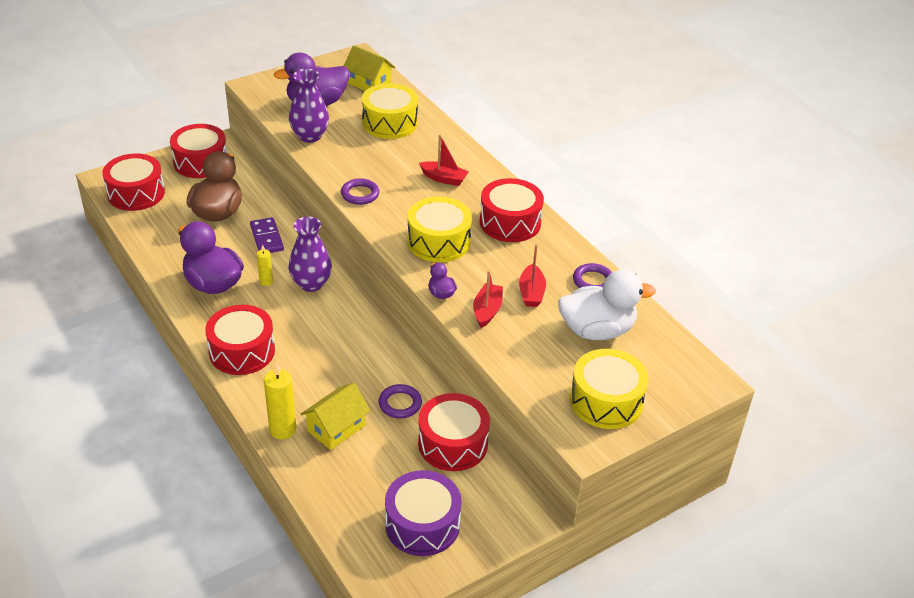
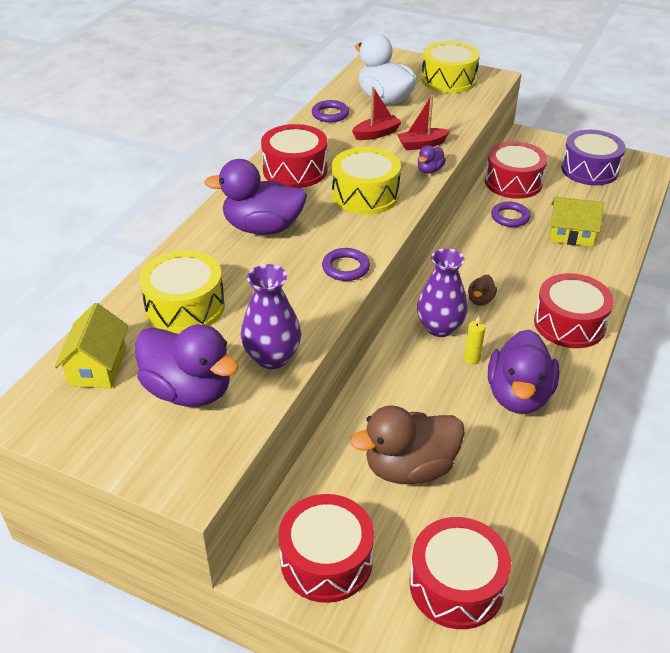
camera: 120 degrees left, 0 degrees up
purple domino [250,217,284,253] -> none
yellow candle [264,362,296,440] -> none
red boat [419,135,469,186] -> purple duck [204,159,307,235]
none -> brown duck [468,275,497,306]

